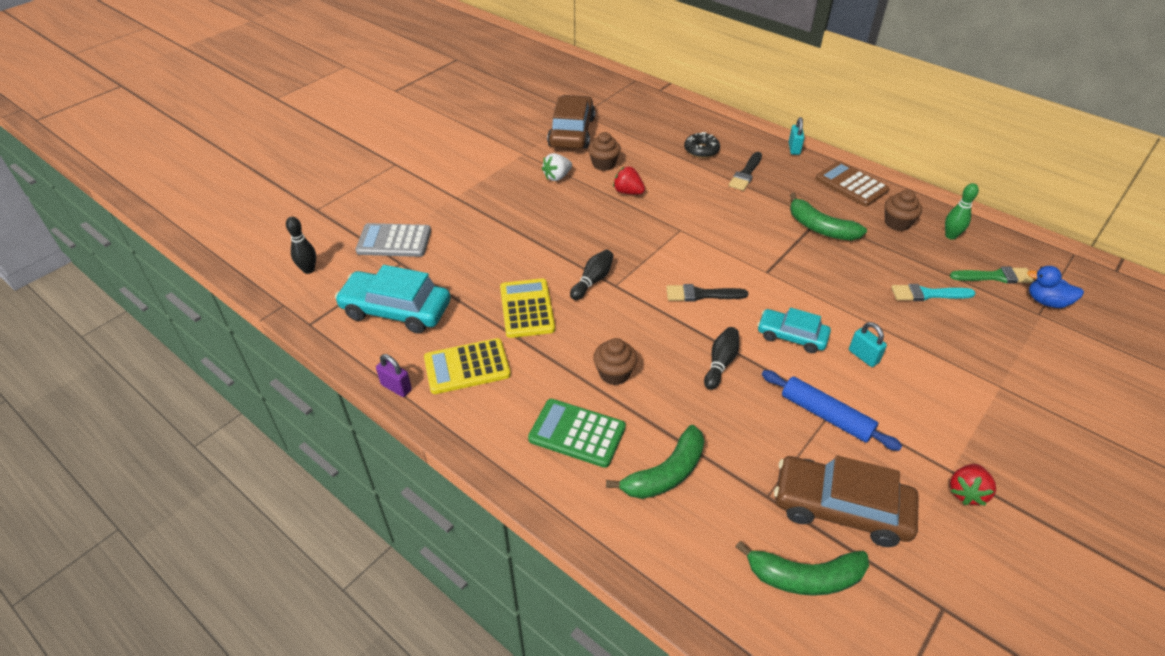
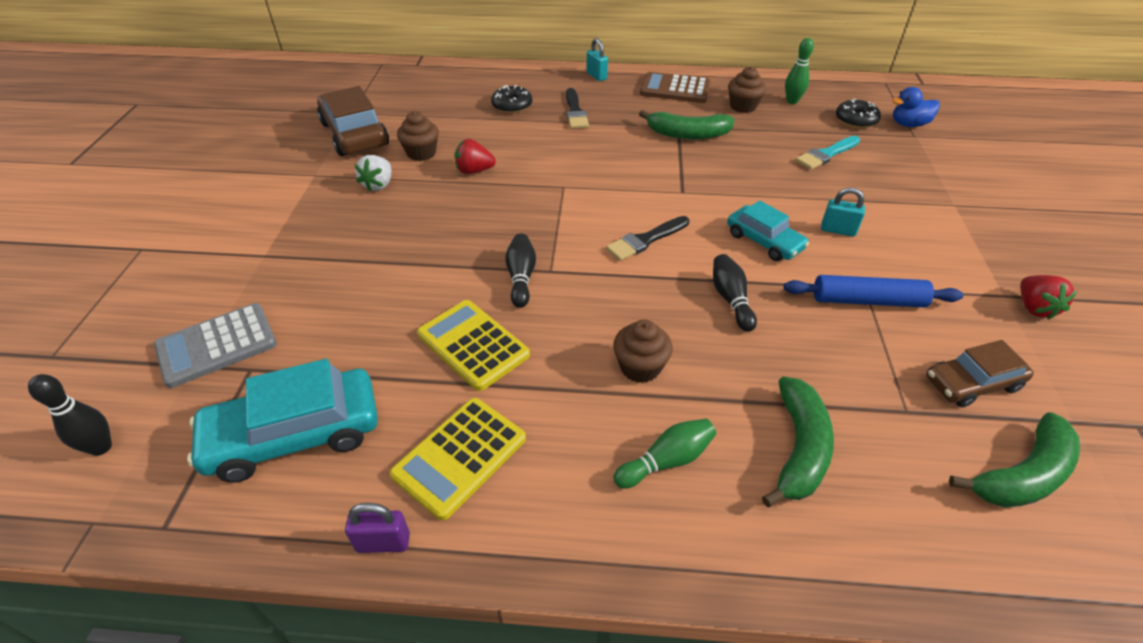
camera: 35 degrees left, 0 degrees up
green calculator [528,399,626,468] -> green bowling pin [613,418,716,489]
turquoise car [757,308,831,353] -> turquoise car turned 120 degrees counterclockwise [727,200,809,261]
brown car [774,455,919,547] -> brown car [926,340,1034,407], size x0.62
green brush [950,267,1034,283] -> black donut [836,98,881,128]

